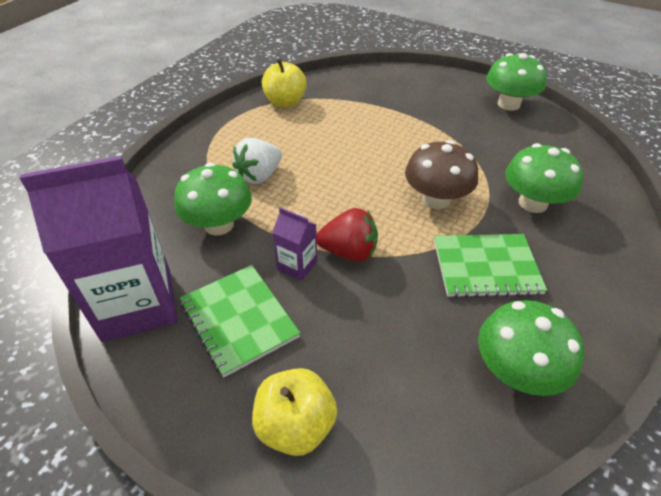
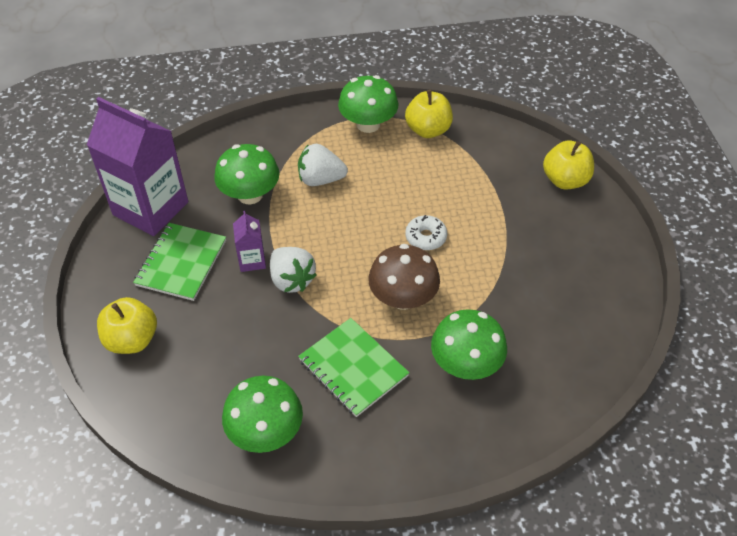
camera: 50 degrees right, 5 degrees up
red strawberry [316,208,378,262] -> white strawberry [270,247,317,293]
green mushroom [486,53,547,110] -> green mushroom moved to [338,75,398,133]
none -> white donut [405,215,447,250]
none -> yellow apple [543,140,594,189]

